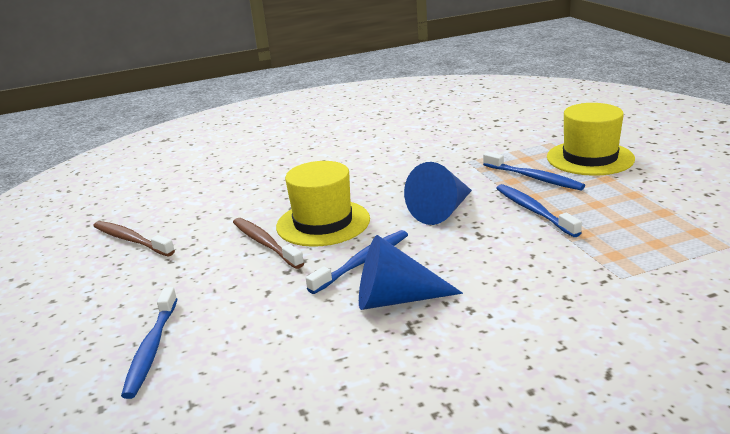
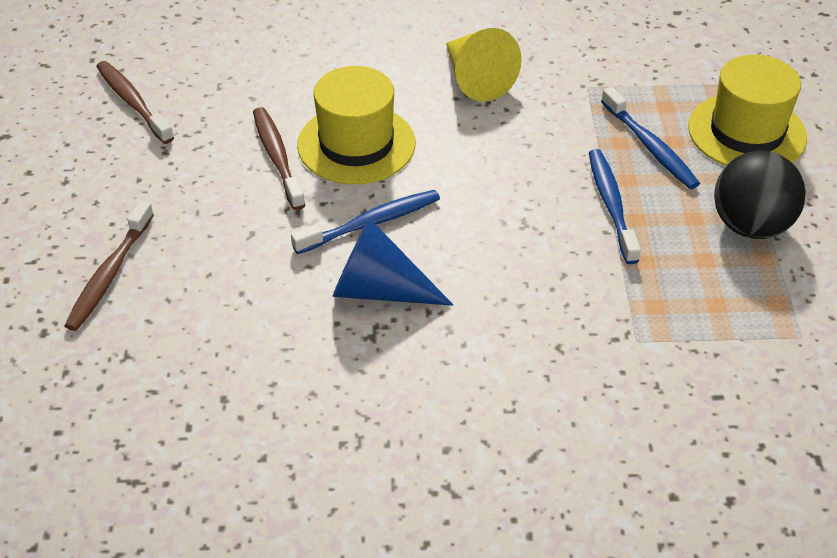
camera: 15 degrees right, 20 degrees up
blue toothbrush [121,287,177,399] -> brown toothbrush [64,201,154,331]
blue cone [404,162,472,225] -> none
none -> yellow cone [446,28,522,102]
none -> black ball [714,150,806,239]

